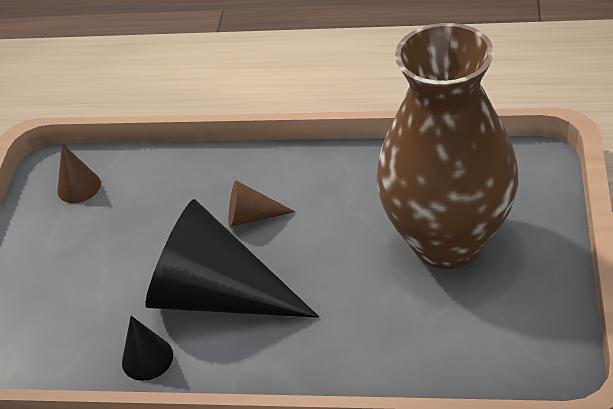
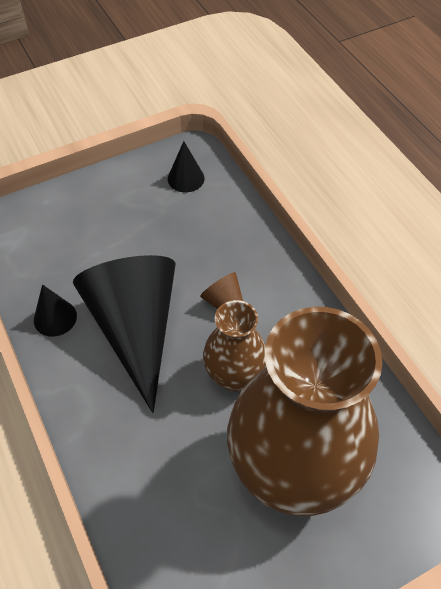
camera: 50 degrees right, 10 degrees up
brown cone [57,144,101,203] -> black cone [168,141,205,192]
none -> brown vase [203,300,266,392]

